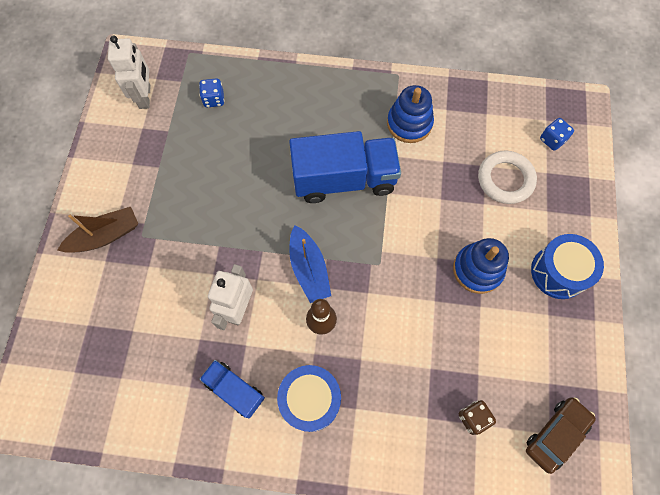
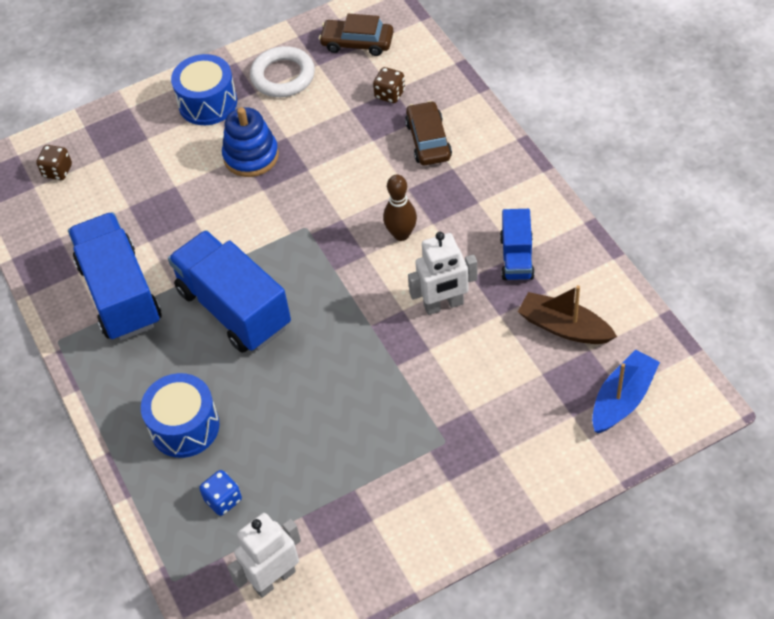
camera: 120 degrees left, 15 degrees down
brown boat [57,207,138,253] -> brown boat moved to [518,285,617,344]
blue drum [277,365,341,432] -> blue drum moved to [141,373,220,458]
blue boat [289,225,331,303] -> blue boat moved to [592,350,660,433]
blue stacking toy [387,85,434,143] -> blue truck [68,212,162,341]
white ring [478,151,537,204] -> white ring moved to [250,46,315,97]
blue dice [540,118,574,151] -> brown dice [36,145,72,180]
none -> brown car [405,101,452,165]

